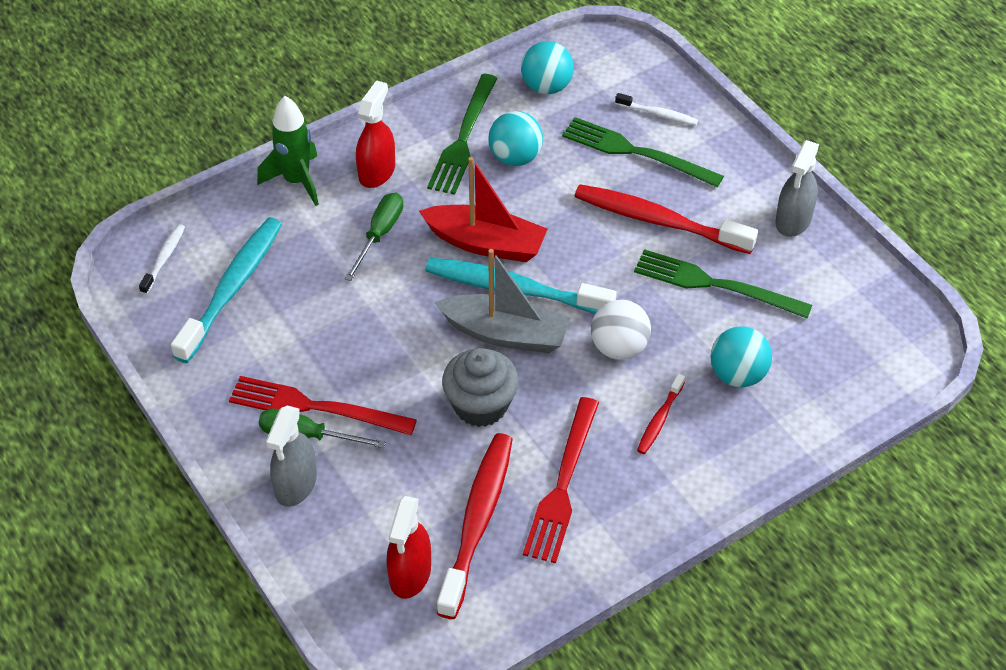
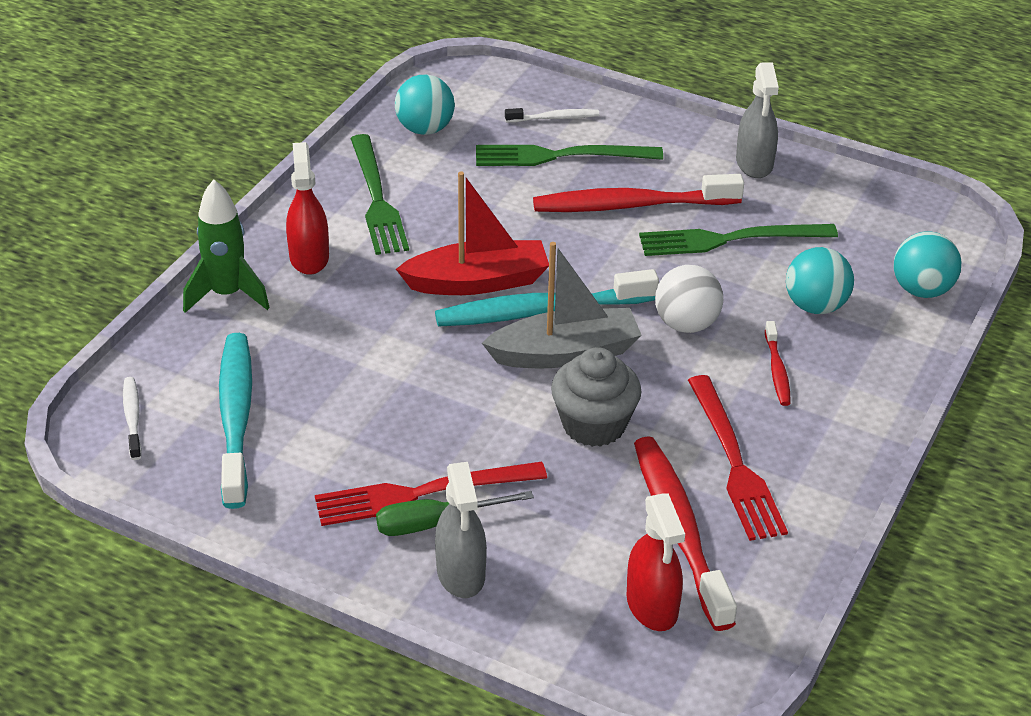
camera: 30 degrees left, 10 degrees down
green screwdriver [344,193,403,281] -> none
turquoise ball [488,111,543,166] -> turquoise ball moved to [893,231,961,298]

